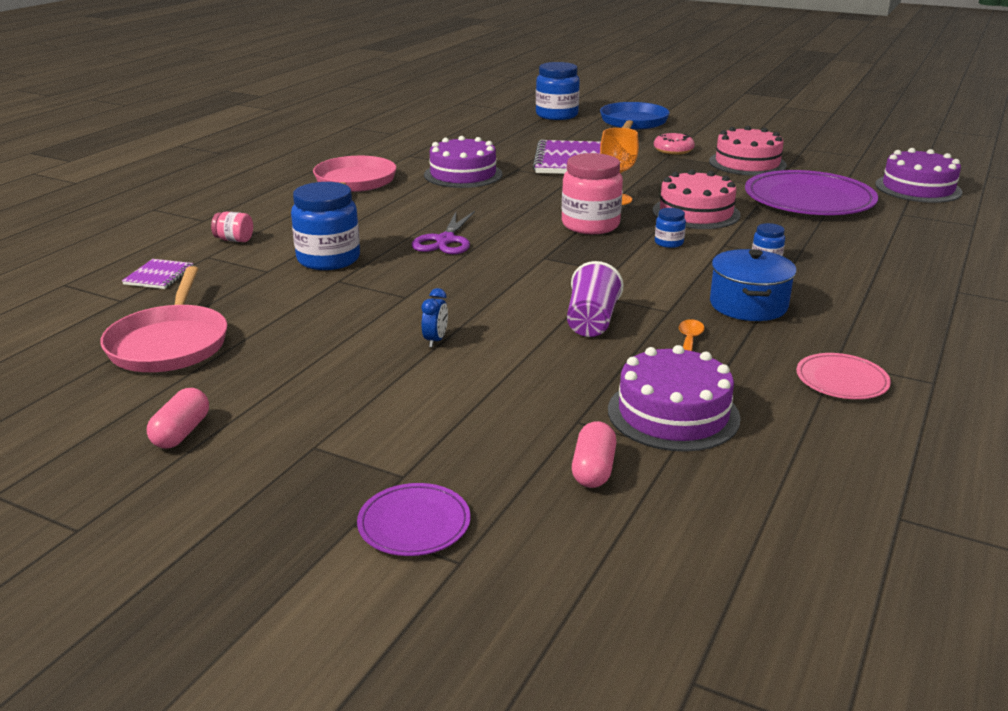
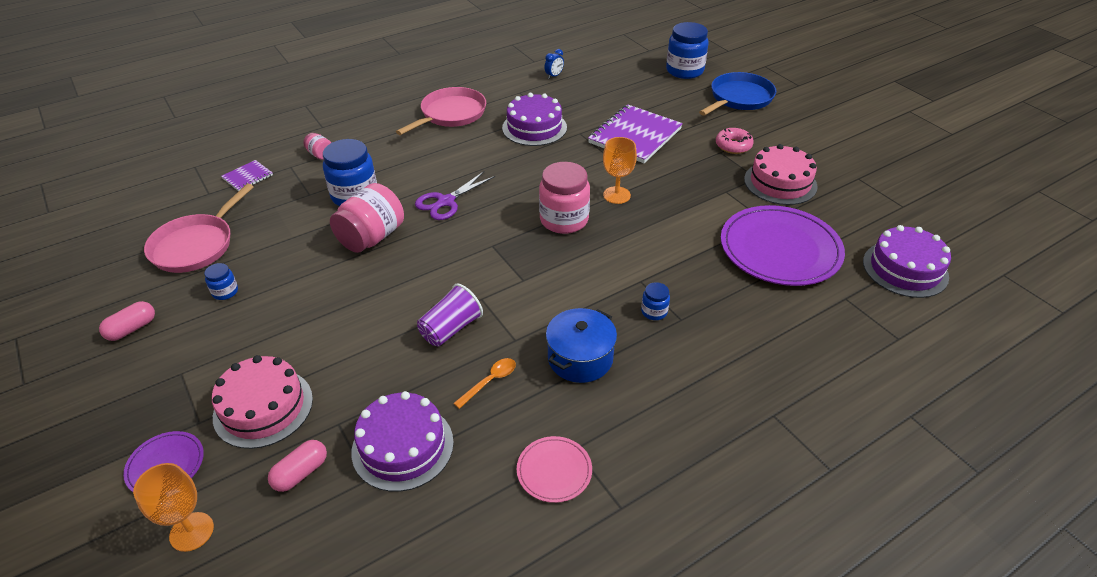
camera: 30 degrees right, 15 degrees up
blue clock [422,288,448,347] -> blue clock moved to [544,49,564,79]
pink cake [653,169,741,229] -> pink cake moved to [212,355,313,449]
blue jar [655,208,686,248] -> blue jar moved to [204,263,238,300]
none -> orange goblet [133,463,214,552]
none -> pink jar [330,183,404,253]

